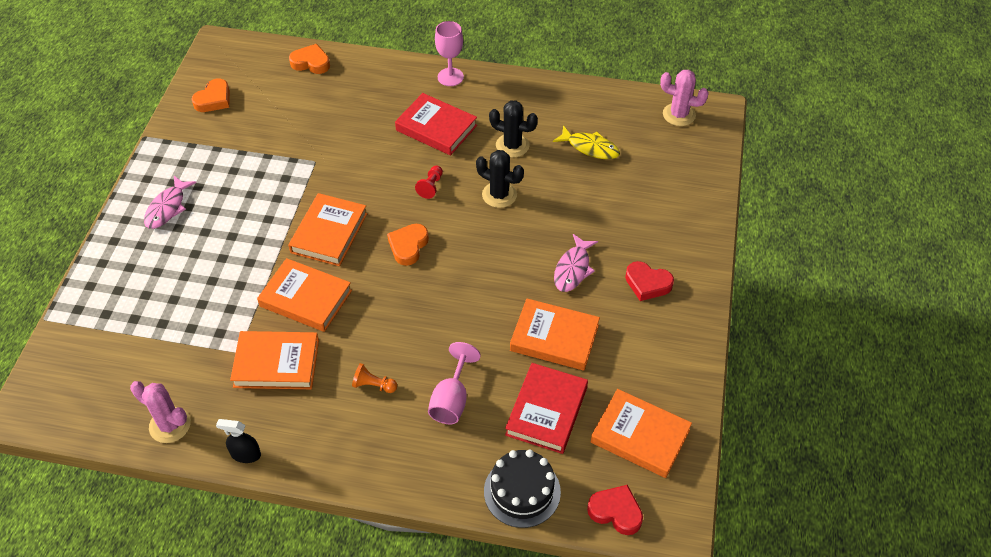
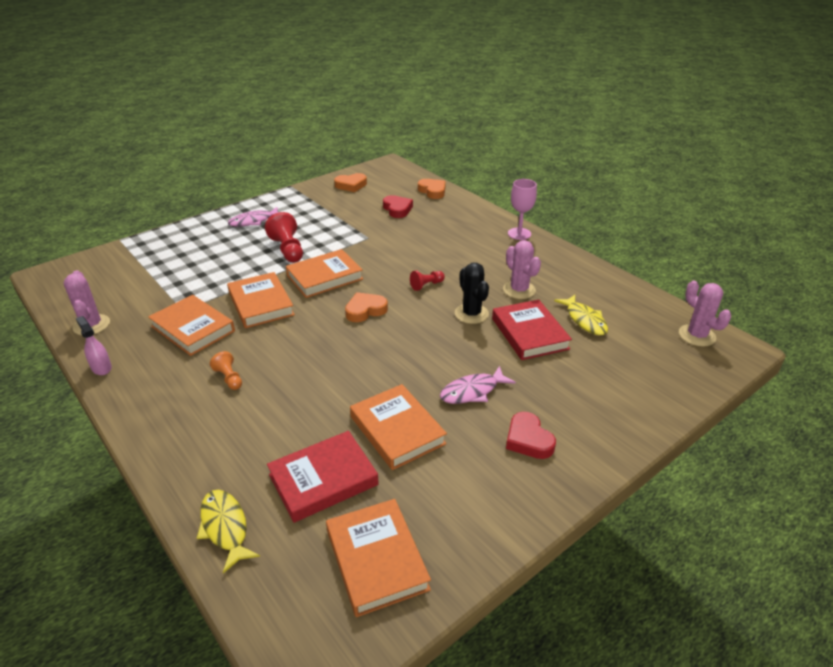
camera: 40 degrees right, 15 degrees down
black spray bottle [216,419,261,463] -> pink spray bottle [76,316,112,375]
red book [395,93,477,155] -> red book moved to [492,300,572,360]
pink goblet [428,342,481,424] -> none
black cake [484,450,561,528] -> yellow fish [197,490,260,573]
black cactus [489,100,538,158] -> pink cactus [503,240,541,299]
red heart [587,485,643,535] -> red heart moved to [383,195,413,218]
none -> red pawn [265,212,303,262]

